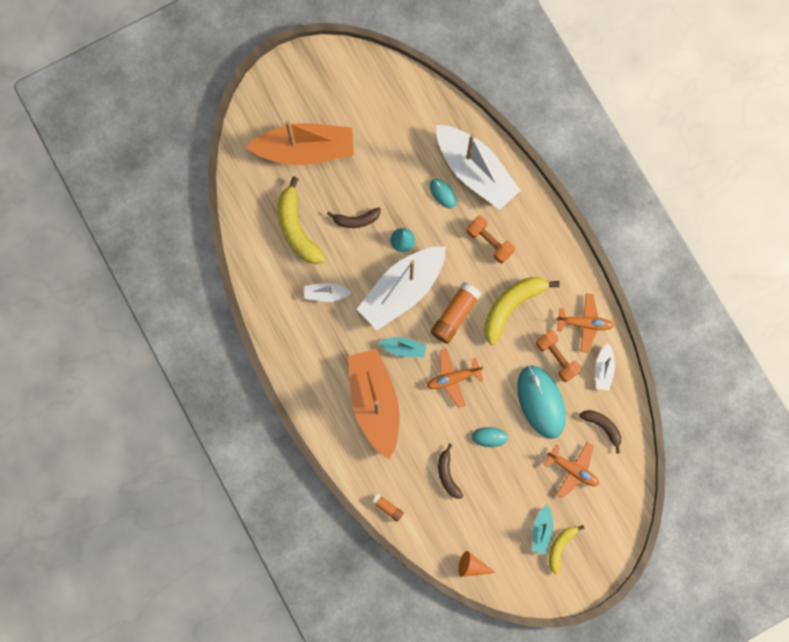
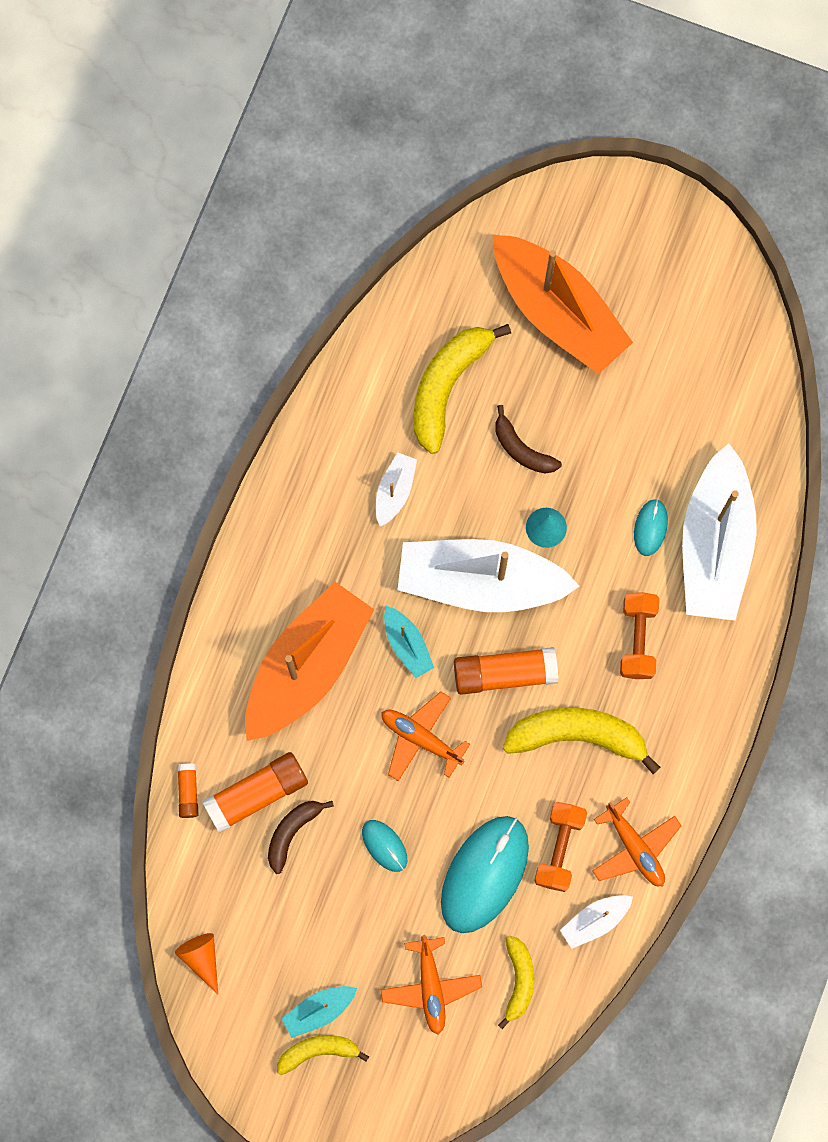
camera: 50 degrees right, 0 degrees up
white boat [304,283,351,302] -> white boat turned 60 degrees clockwise [376,452,417,527]
brown banana [579,410,621,454] -> yellow banana [498,936,534,1029]
none -> orange glue stick [202,752,308,833]

